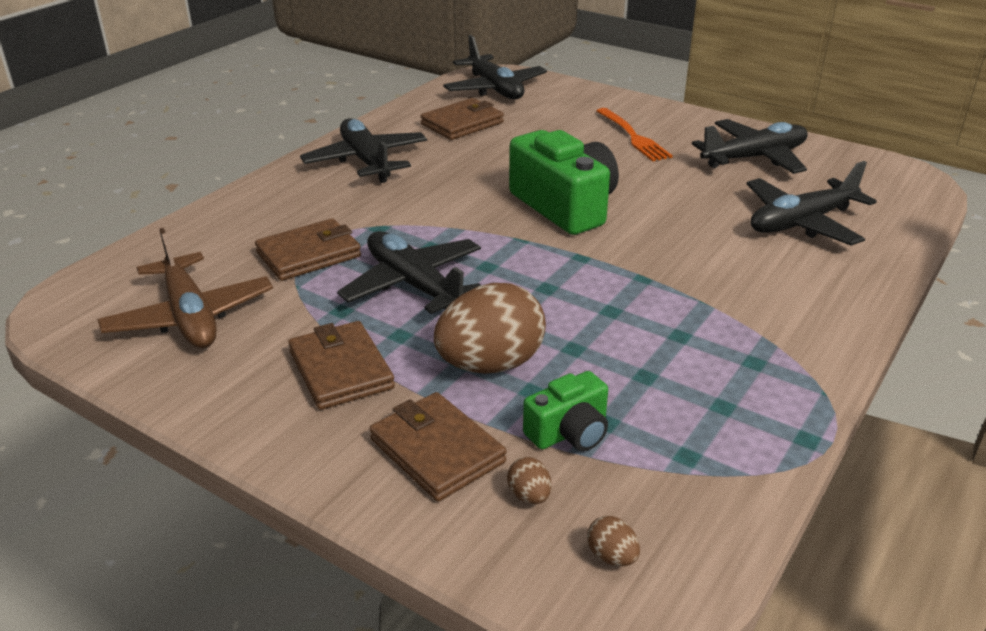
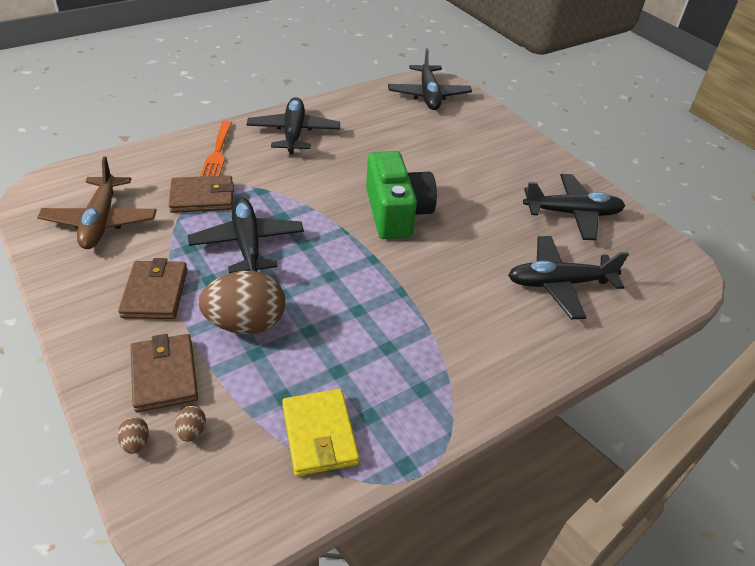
camera: 20 degrees right, 10 degrees up
brown wallet [420,98,504,140] -> none
green camera [523,371,608,451] -> none
brown egg [587,516,640,566] -> brown egg moved to [117,417,149,454]
orange fork [597,108,673,161] -> orange fork moved to [200,121,232,177]
none -> yellow wallet [282,389,359,476]

